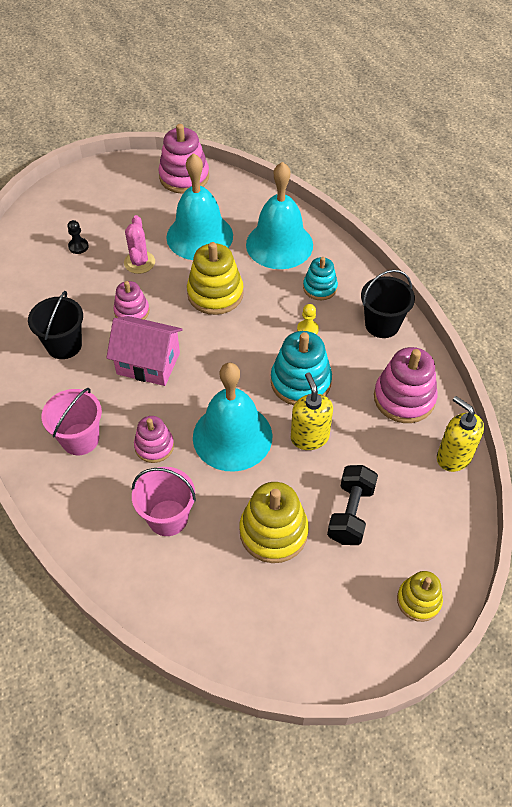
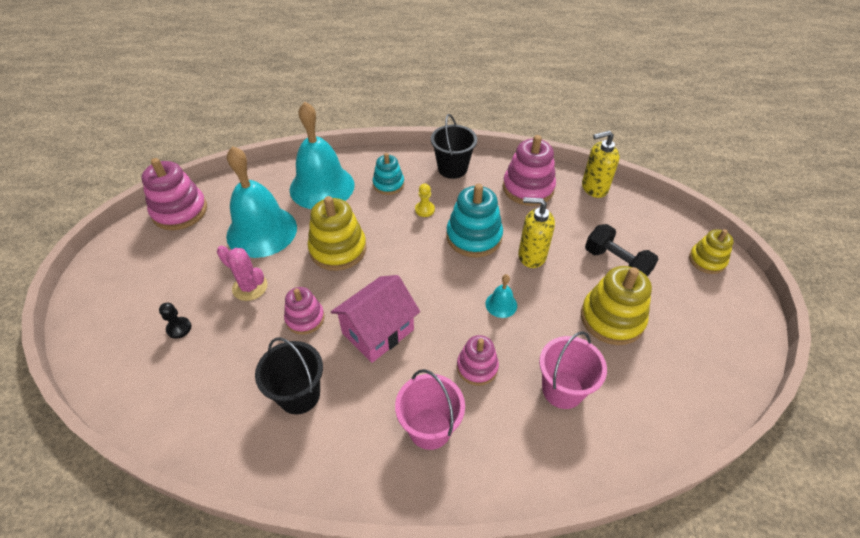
camera: 60 degrees left, 5 degrees down
turquoise bell [193,363,272,472] -> turquoise bell [485,274,517,318], size x0.41

